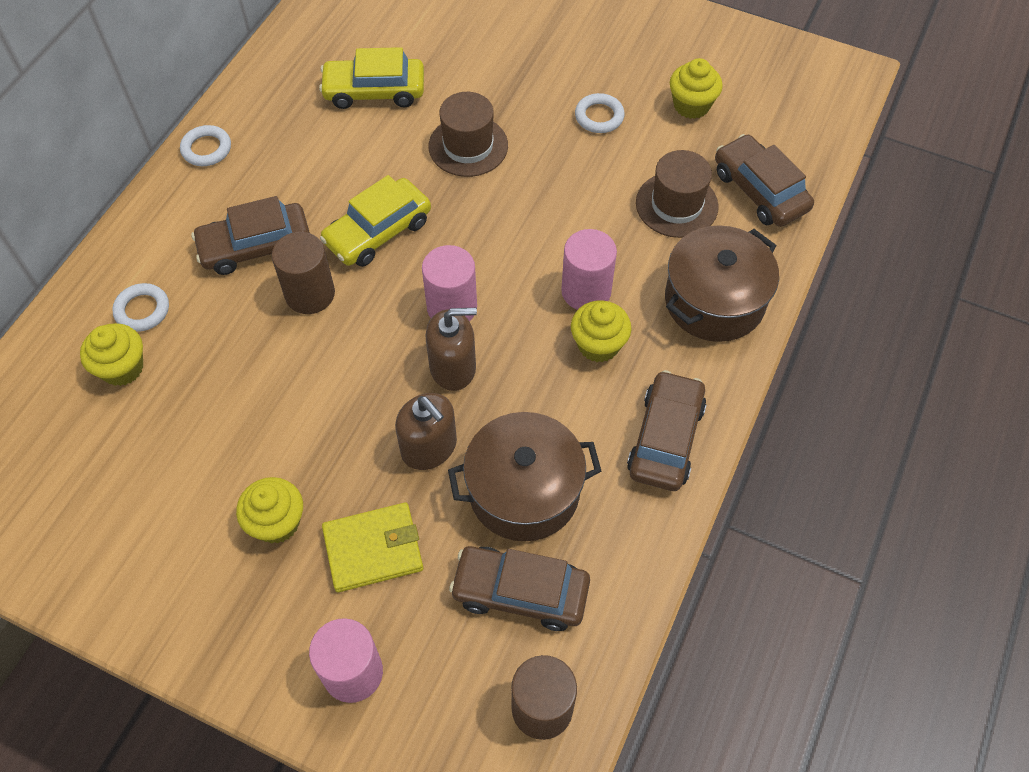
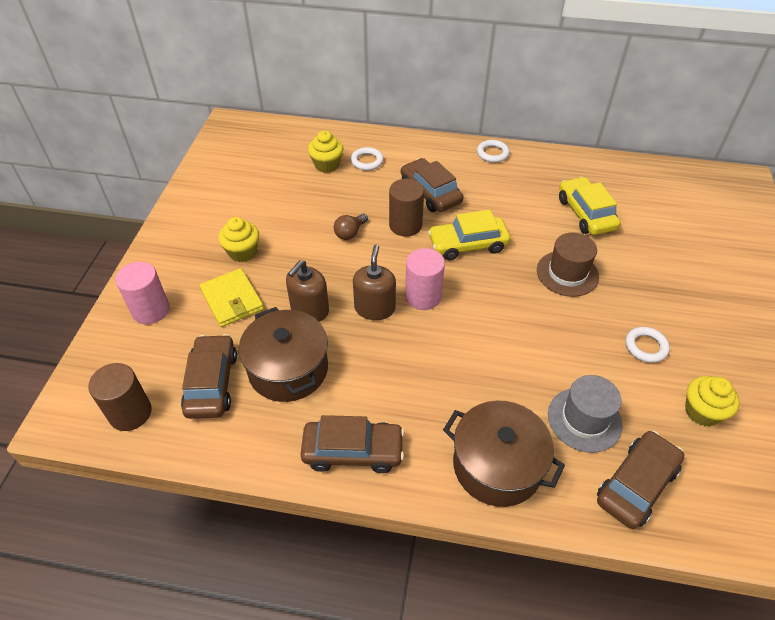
camera: 75 degrees right, 10 degrees down
yellow car [320,175,431,267] -> yellow car turned 45 degrees counterclockwise [428,210,511,260]
brown soap dispenser [426,308,477,391] -> brown soap dispenser turned 150 degrees counterclockwise [353,245,396,320]
pink cylinder [561,229,617,310] -> none
yellow cupcake [571,300,632,362] -> none
brown hat [636,150,719,238] -> grey hat [548,375,623,453]
none -> brown light bulb [334,214,368,240]

